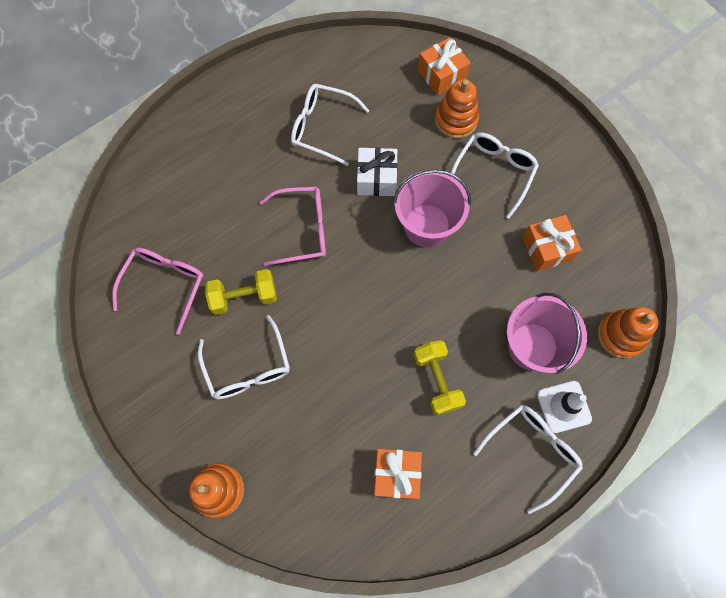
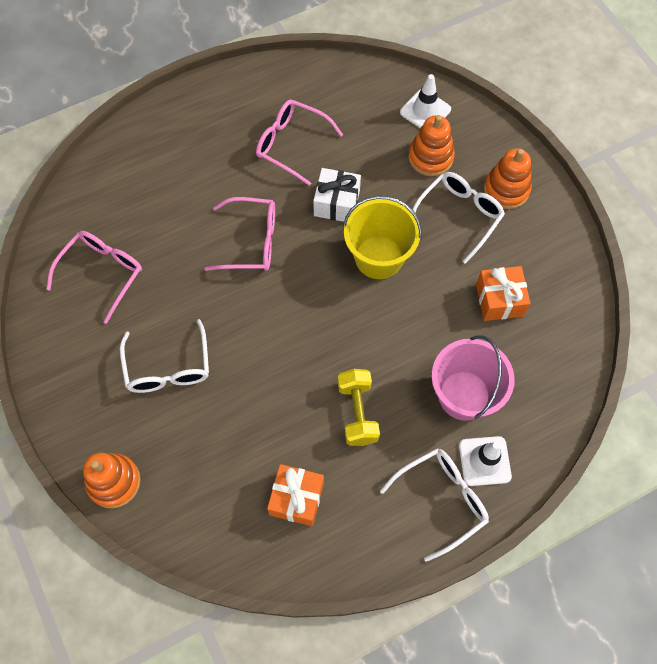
camera: 10 degrees right, 5 degrees down
yellow dumbbell [205,269,277,315] -> none
white glasses [291,84,370,166] -> pink glasses [256,99,343,186]
pink bucket [393,170,471,247] -> yellow bucket [343,196,422,279]
orange gift [418,37,471,96] -> white traffic cone [400,74,451,129]
orange stacking toy [597,307,658,359] -> orange stacking toy moved to [484,148,532,209]

